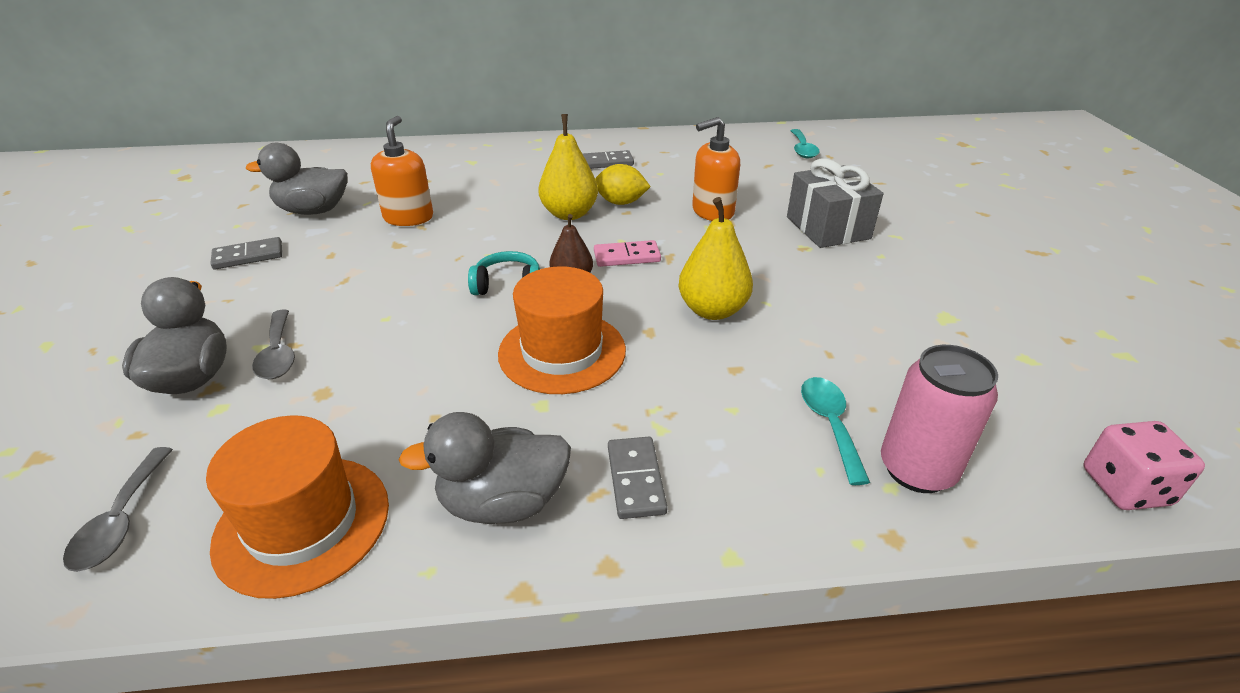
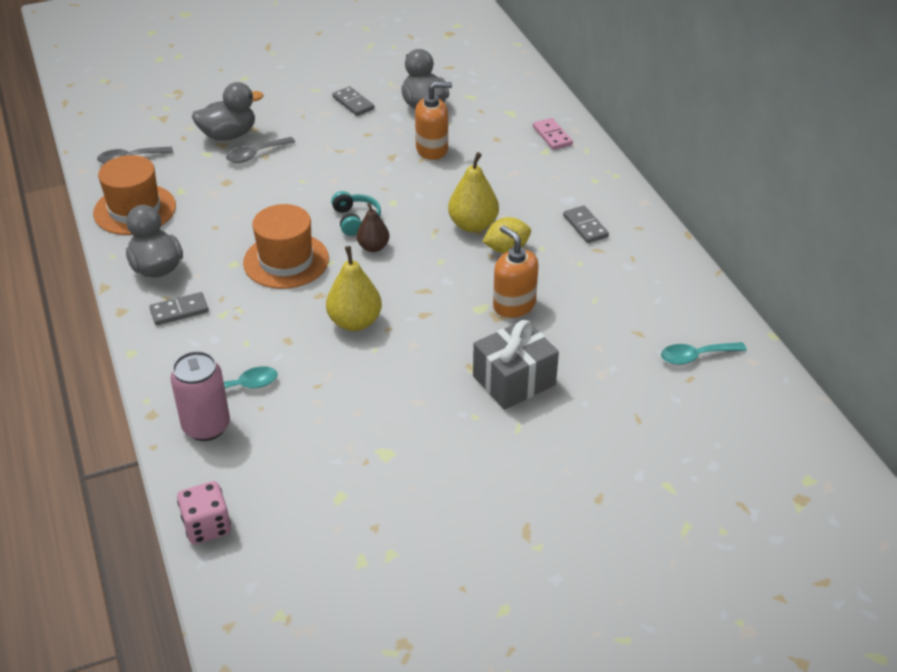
camera: 75 degrees right, 5 degrees up
pink domino [594,240,661,267] -> pink domino moved to [533,118,573,150]
yellow lemon [595,164,651,205] -> yellow lemon turned 75 degrees clockwise [482,217,531,253]

